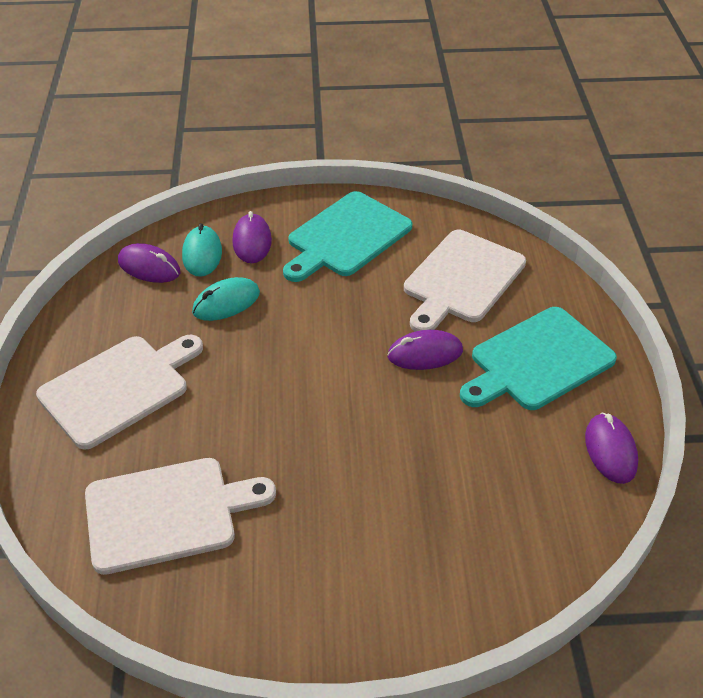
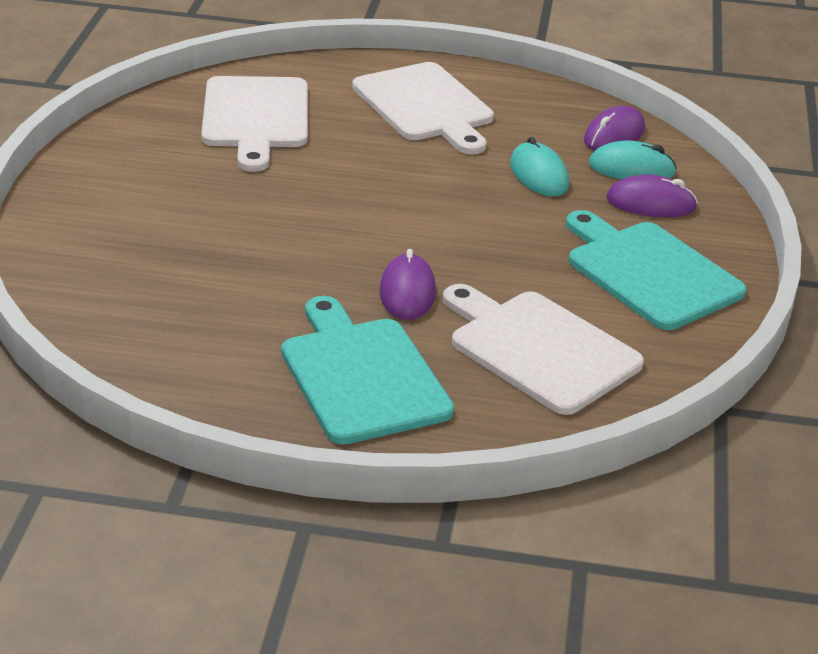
camera: 100 degrees right, 10 degrees down
purple mouse [585,413,638,484] -> none

